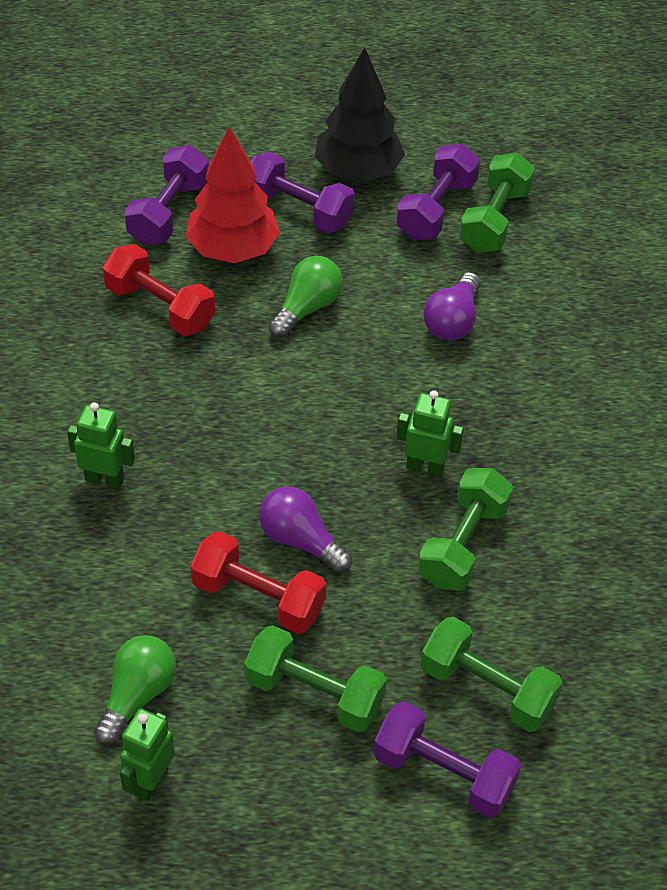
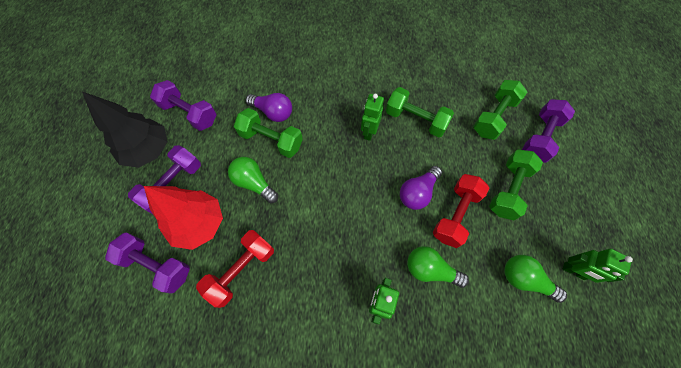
camera: 85 degrees left, 15 degrees up
green dumbbell [459,153,535,253] -> green dumbbell moved to [234,108,303,158]
none -> green light bulb [407,246,469,288]

